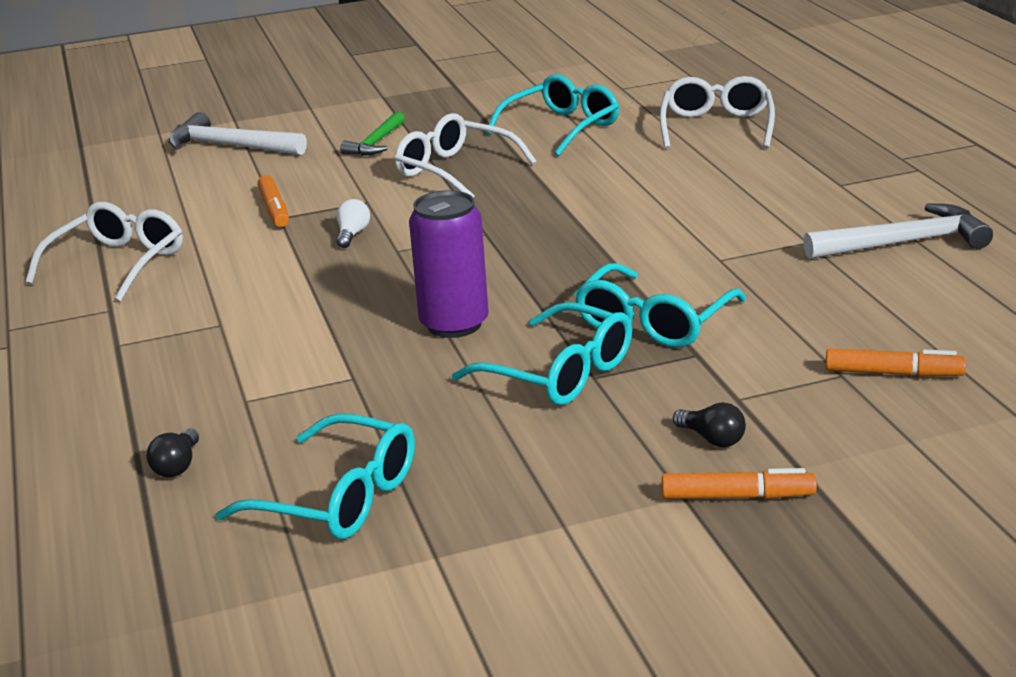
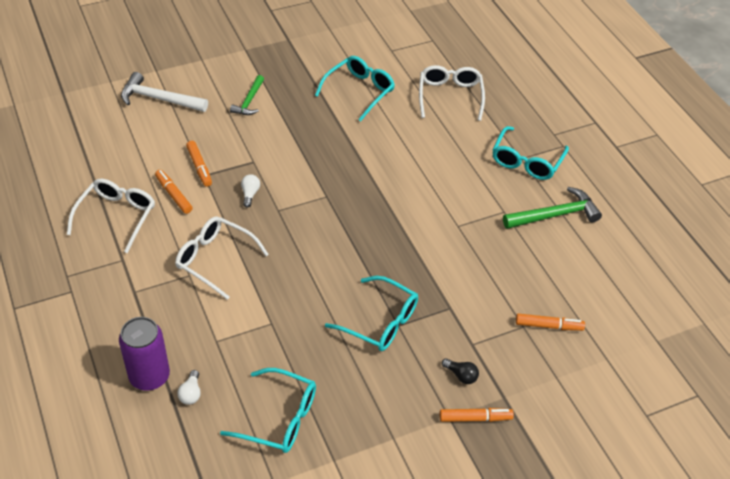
camera: 10 degrees left, 20 degrees up
black light bulb [147,428,199,477] -> white light bulb [177,370,201,405]
white glasses [395,113,537,198] -> white glasses moved to [175,216,269,300]
purple can [409,190,489,338] -> purple can moved to [119,317,170,391]
turquoise glasses [574,263,746,348] -> turquoise glasses moved to [492,126,569,180]
white hammer [803,203,993,259] -> green hammer [503,187,602,229]
none -> orange marker [155,170,193,214]

